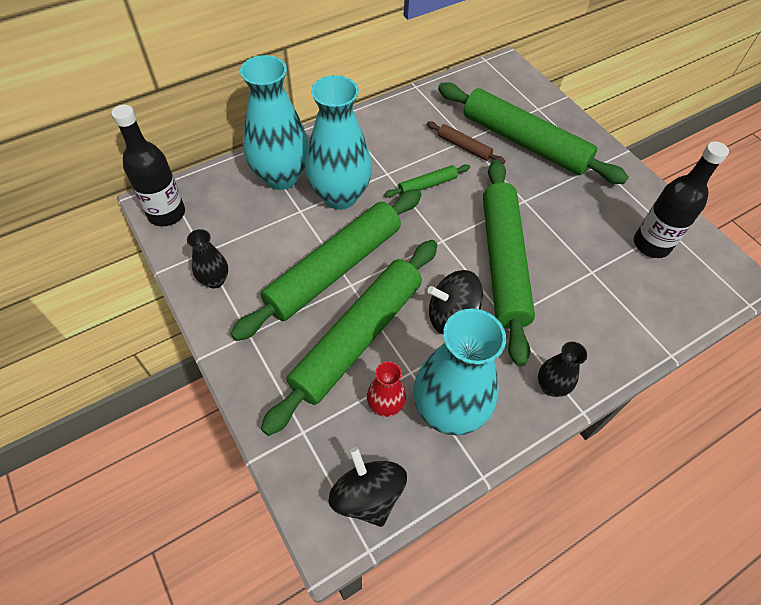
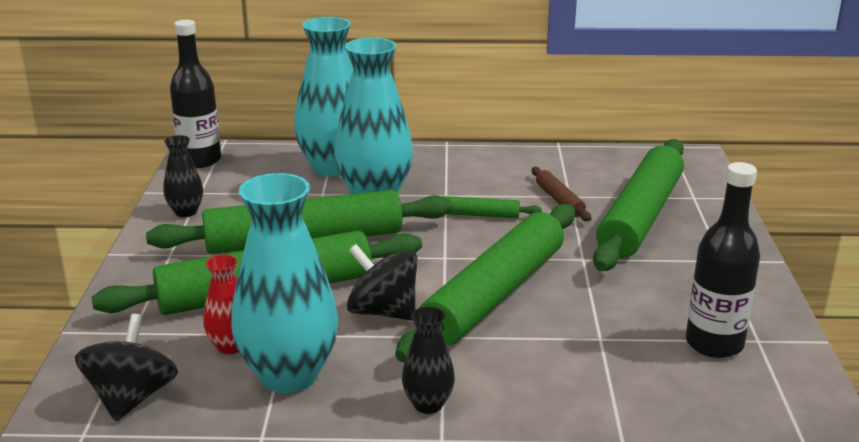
camera: 35 degrees right, 30 degrees down
green rolling pin [438,82,628,184] -> green rolling pin turned 45 degrees clockwise [593,139,684,271]

